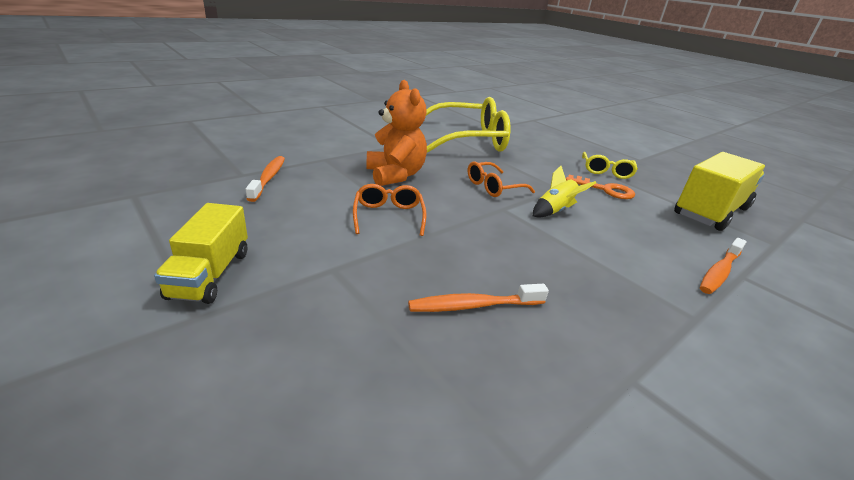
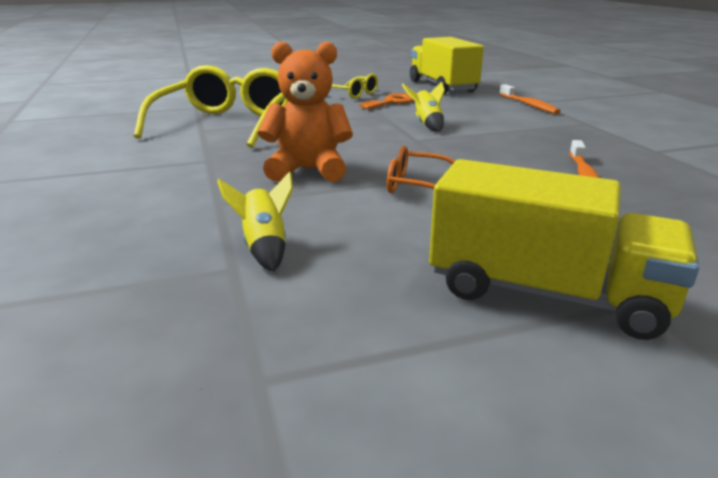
camera: 65 degrees left, 5 degrees down
yellow truck [154,203,248,304] -> yellow truck [429,159,699,340], size x1.58
orange toothbrush [246,156,285,202] -> yellow rocket [217,172,293,272]
orange glasses [468,162,535,197] -> none

